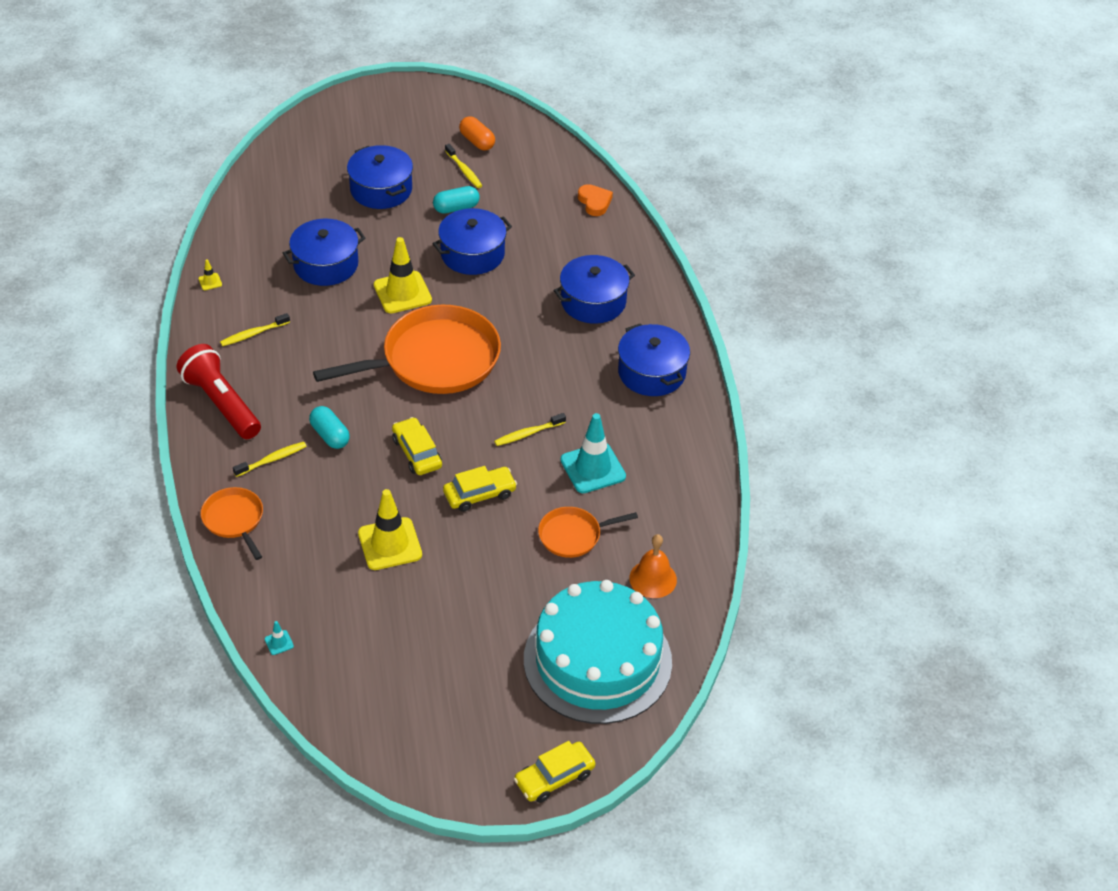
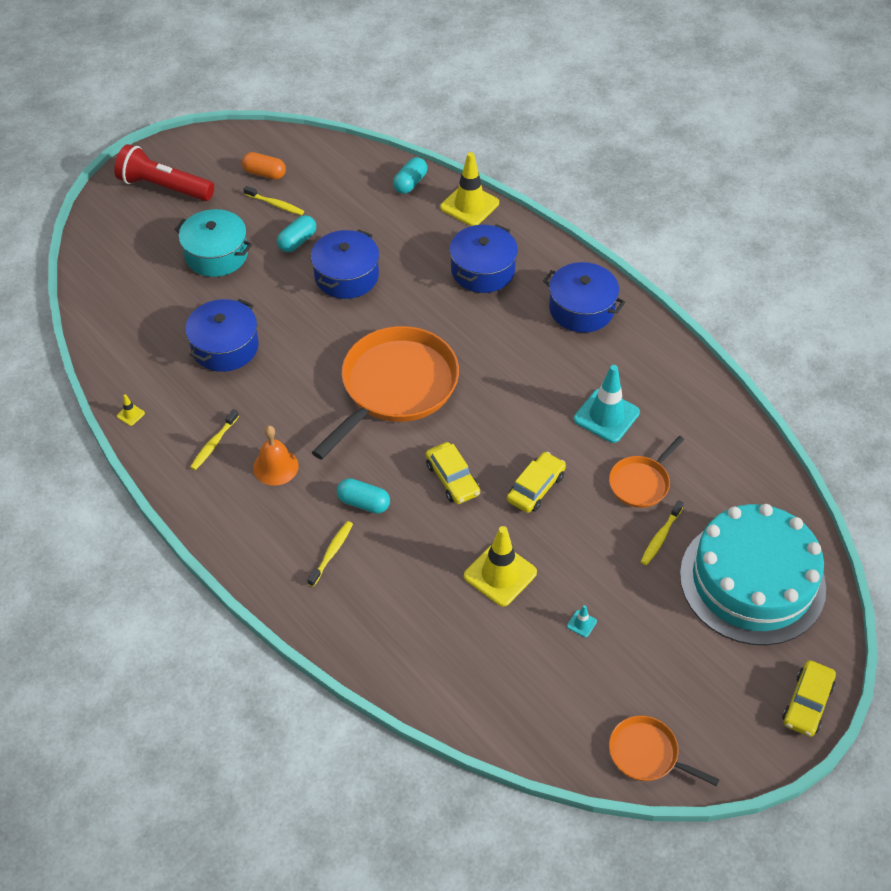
camera: 30 degrees left, 5 degrees up
red flashlight [177,344,261,439] -> red flashlight moved to [114,144,214,201]
orange pan [201,487,263,560] -> orange pan moved to [609,715,720,786]
turquoise traffic cone [265,621,294,655] -> turquoise traffic cone moved to [567,605,597,637]
blue pot [347,145,413,209] -> turquoise pot [174,209,252,277]
yellow traffic cone [374,237,432,313] -> yellow traffic cone moved to [440,152,499,226]
yellow car [392,417,442,475] -> yellow car turned 150 degrees counterclockwise [426,442,480,504]
yellow toothbrush [494,413,566,446] -> yellow toothbrush moved to [641,500,684,565]
orange heart [578,184,613,216] -> turquoise capsule [393,157,427,194]
orange bell [629,534,677,598] -> orange bell moved to [253,426,299,486]

